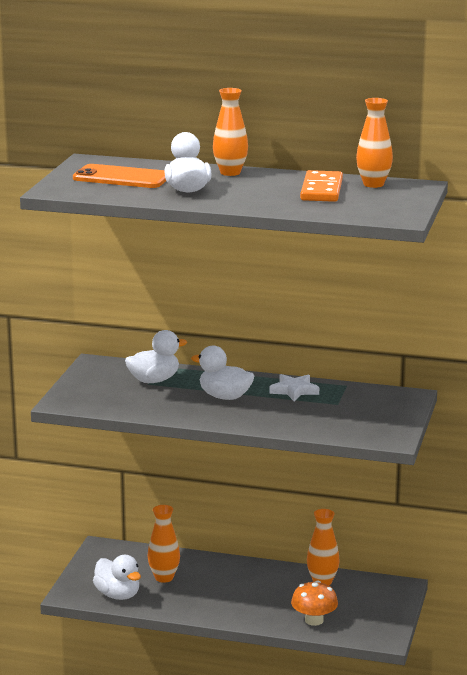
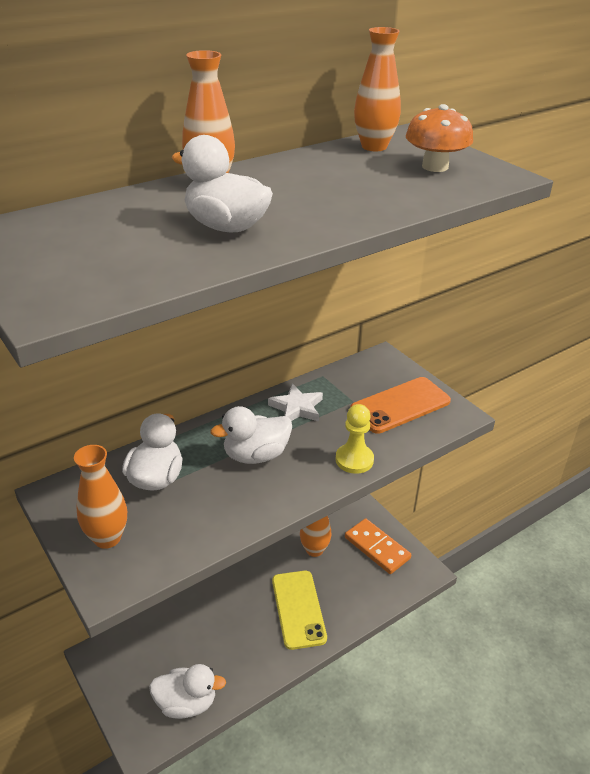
camera: 50 degrees left, 15 degrees up
orange phone [73,164,166,188] -> orange phone moved to [350,377,451,434]
orange vase [148,505,180,583] -> orange vase moved to [74,445,127,549]
orange mushroom [291,580,338,626] -> orange mushroom moved to [405,104,473,172]
orange domino [300,170,343,202] -> orange domino moved to [345,519,411,574]
none -> yellow phone [272,571,327,650]
none -> yellow pawn [335,404,374,474]

